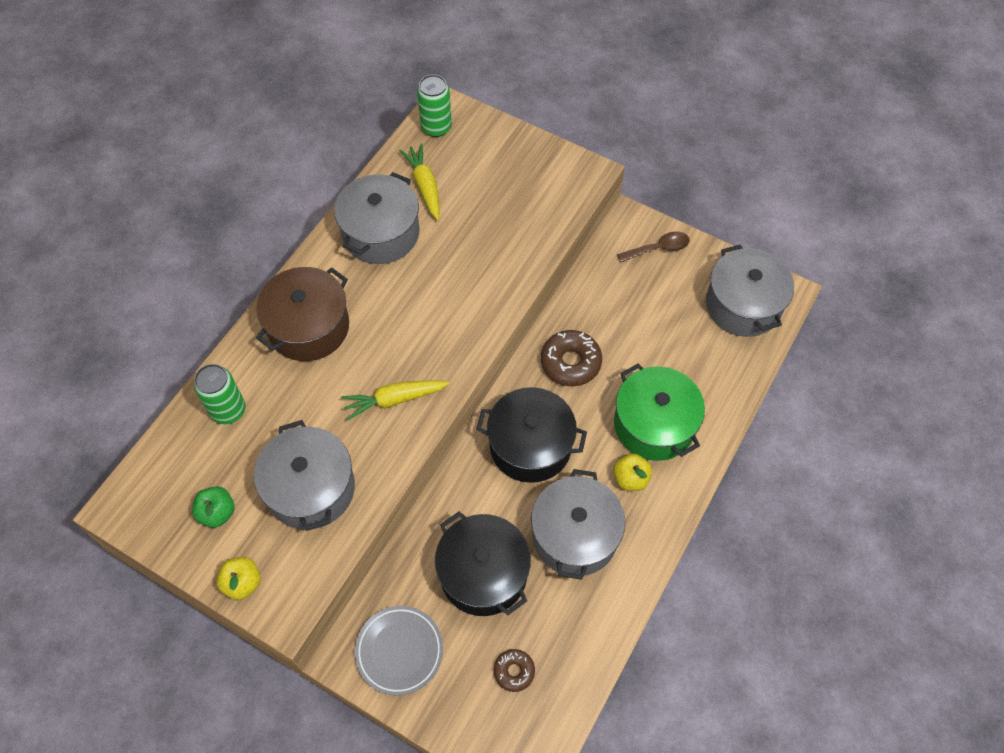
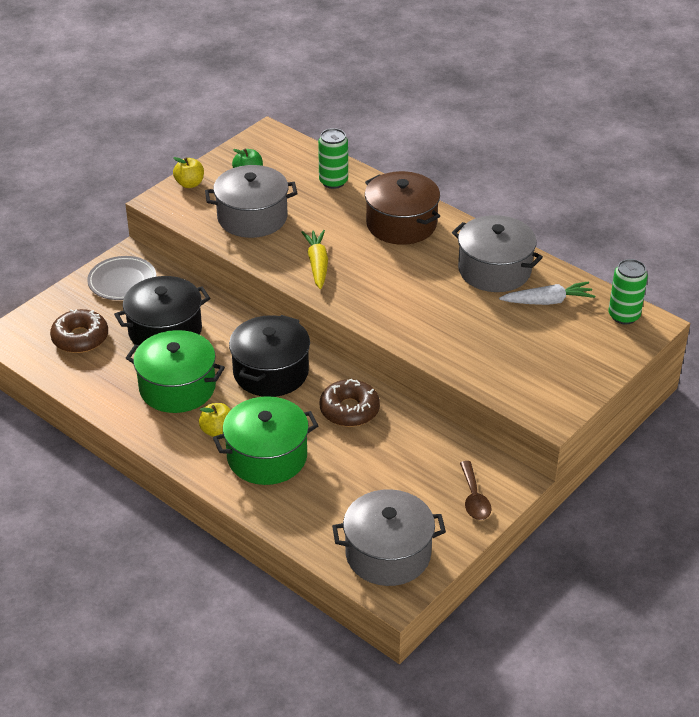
camera: 100 degrees right, 20 degrees down
yellow carrot [399,144,440,220] -> white carrot [499,281,595,305]
brown donut [494,649,535,692] -> brown donut [50,309,108,353], size x1.72
grey pot [531,469,625,580] -> green pot [126,330,225,413]

